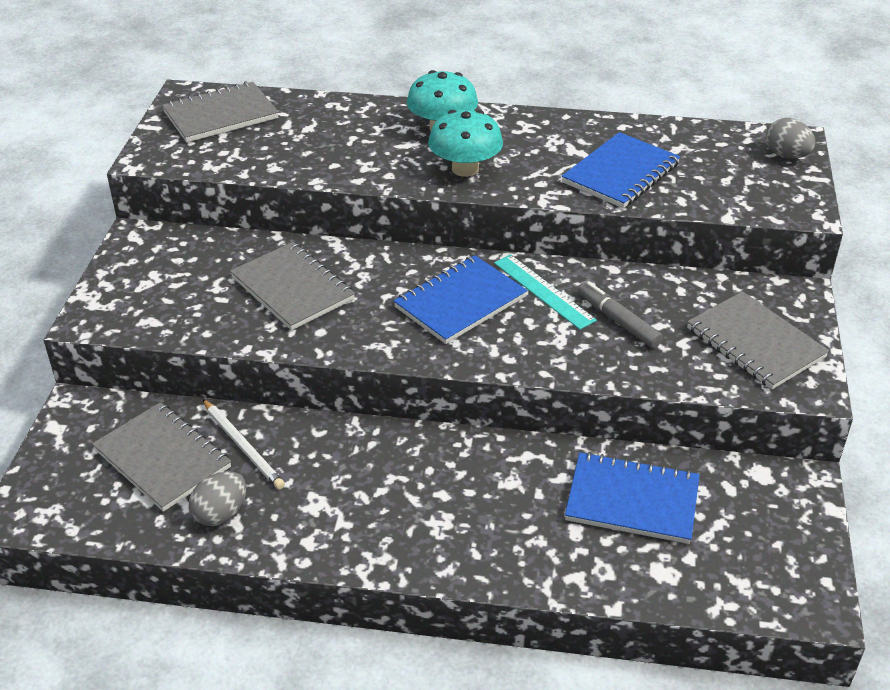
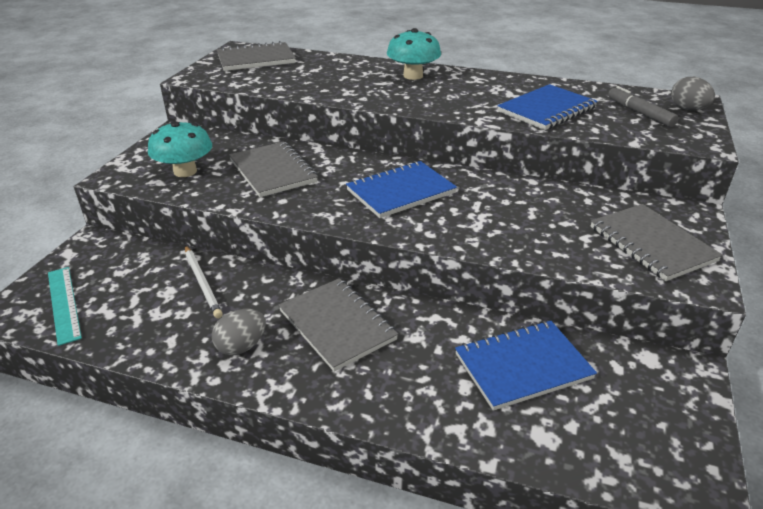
camera: 10 degrees right, 5 degrees down
grey notebook [92,402,231,512] -> grey notebook moved to [278,278,398,372]
grey egg [189,471,246,526] -> grey egg moved to [212,309,266,355]
turquoise mushroom [428,110,503,177] -> turquoise mushroom moved to [148,121,212,177]
turquoise ruler [494,254,597,330] -> turquoise ruler moved to [48,267,82,346]
blue notebook [565,452,700,544] -> blue notebook turned 45 degrees counterclockwise [455,321,597,411]
grey marker [578,282,663,348] -> grey marker moved to [608,86,678,127]

